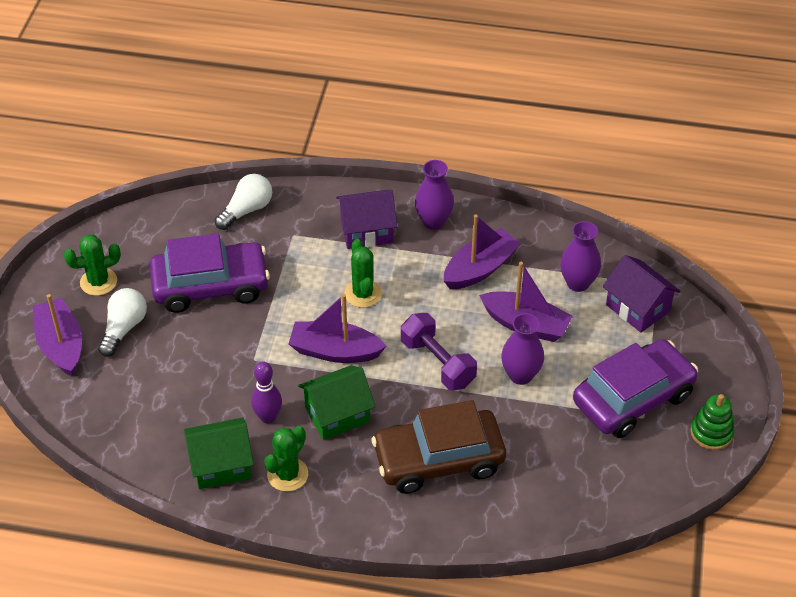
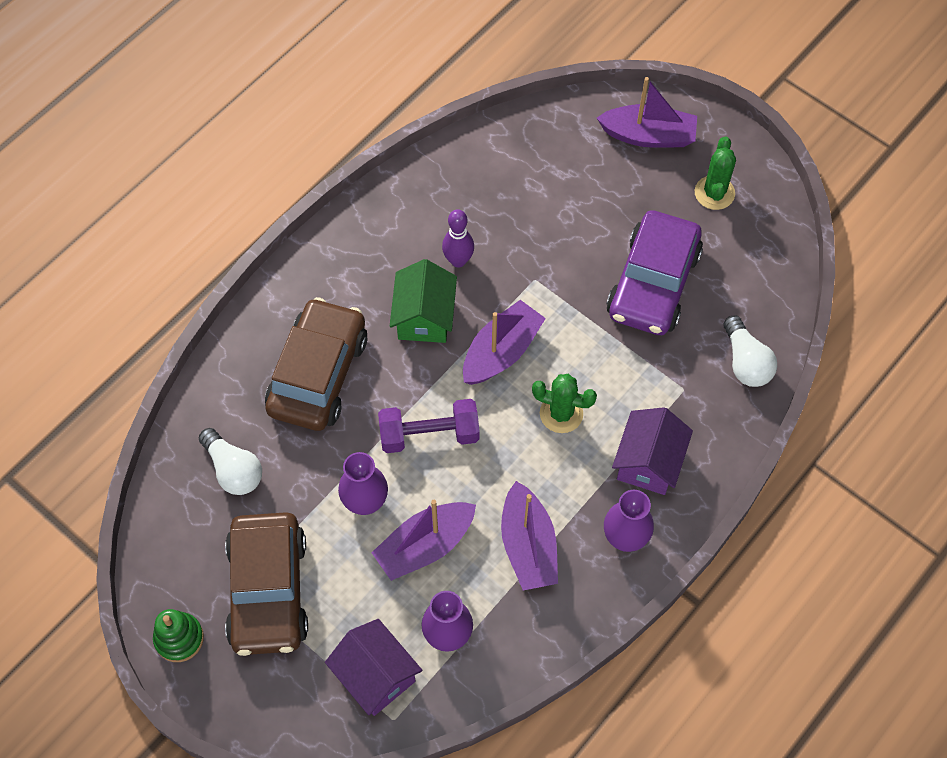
camera: 120 degrees right, 15 degrees up
white light bulb [98,288,147,357] -> white light bulb moved to [199,428,262,495]
green house [184,418,254,489] -> none
green cactus [264,426,308,492] -> none
purple car [573,339,698,438] -> brown car [225,512,308,656]
purple house [603,255,681,333] -> purple house turned 60 degrees clockwise [325,619,423,716]

